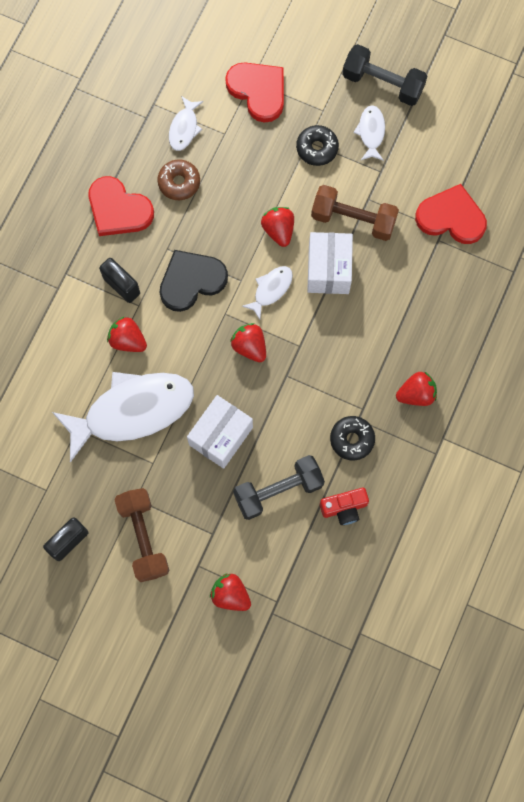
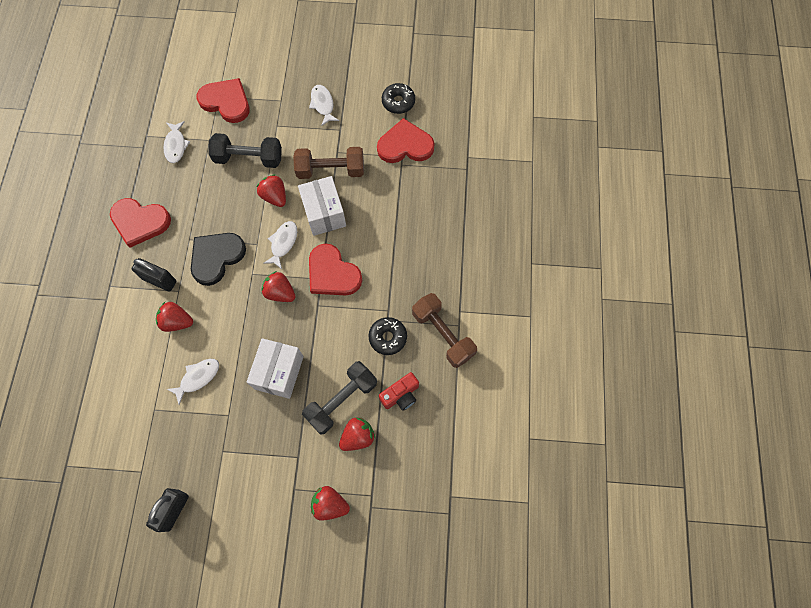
camera: 20 degrees left, 5 degrees down
white fish [52,372,194,463] -> white fish [167,359,219,405], size x0.45
brown dumbbell [115,488,169,582] -> brown dumbbell moved to [412,293,477,368]
brown donut [157,159,200,200] -> none
black donut [296,125,339,166] -> black donut moved to [382,83,415,114]
black dumbbell [342,44,427,106] -> black dumbbell moved to [208,133,282,168]
red strawberry [396,372,437,406] -> red strawberry moved to [339,417,375,451]
none -> red heart [309,244,362,295]

